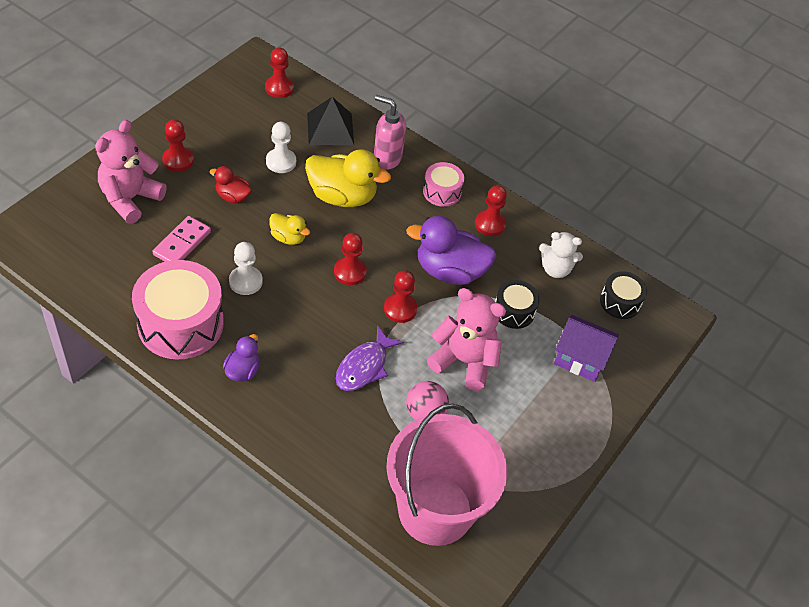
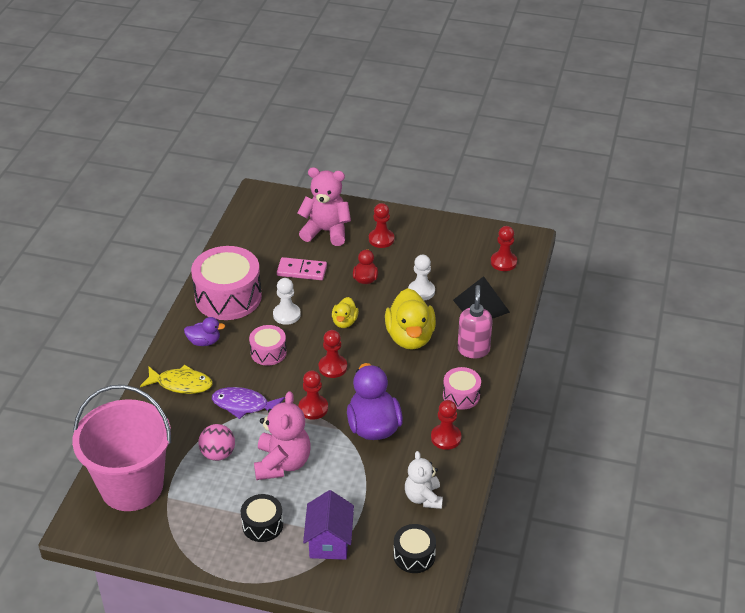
camera: 75 degrees right, 10 degrees down
black drum [495,280,540,329] -> black drum moved to [241,494,283,542]
none -> yellow fish [140,365,212,394]
none -> pink drum [249,325,287,366]

